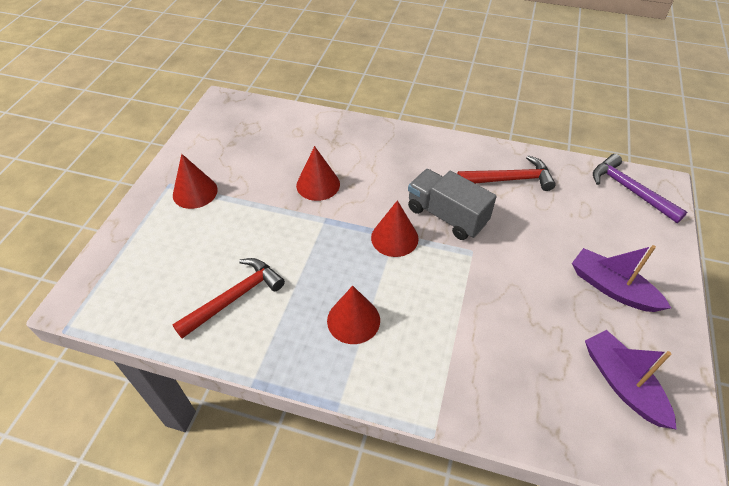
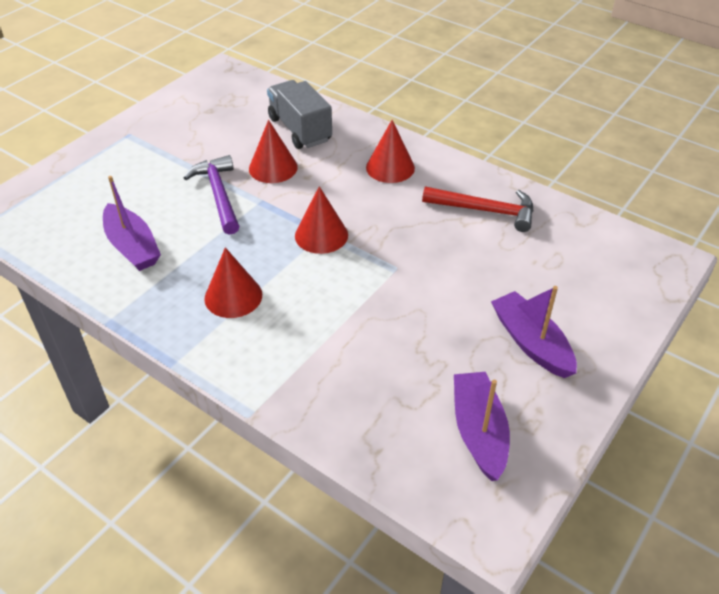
camera: 20 degrees right, 5 degrees down
red hammer [172,258,285,338] -> purple boat [103,176,161,271]
red cone [173,154,218,209] -> red cone moved to [366,120,415,183]
grey truck [408,169,497,240] -> grey truck moved to [267,80,332,149]
purple hammer [593,154,687,223] -> purple hammer moved to [184,155,239,235]

